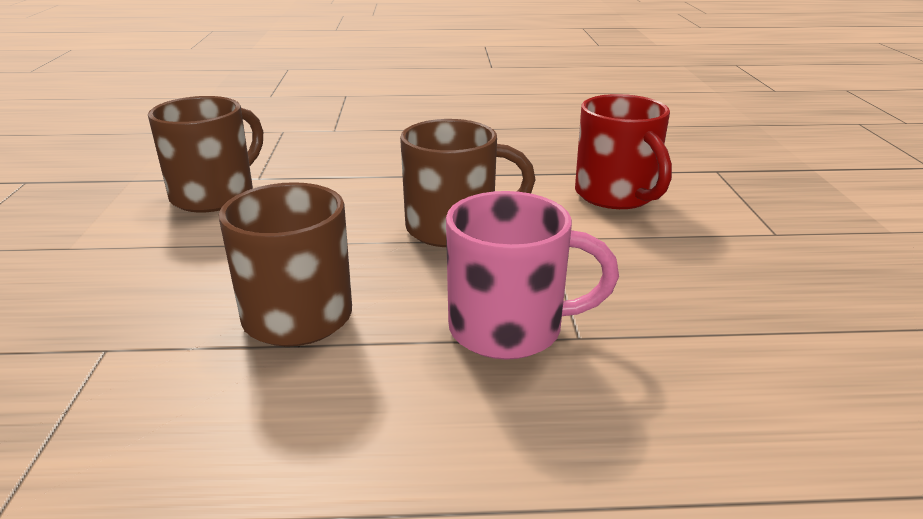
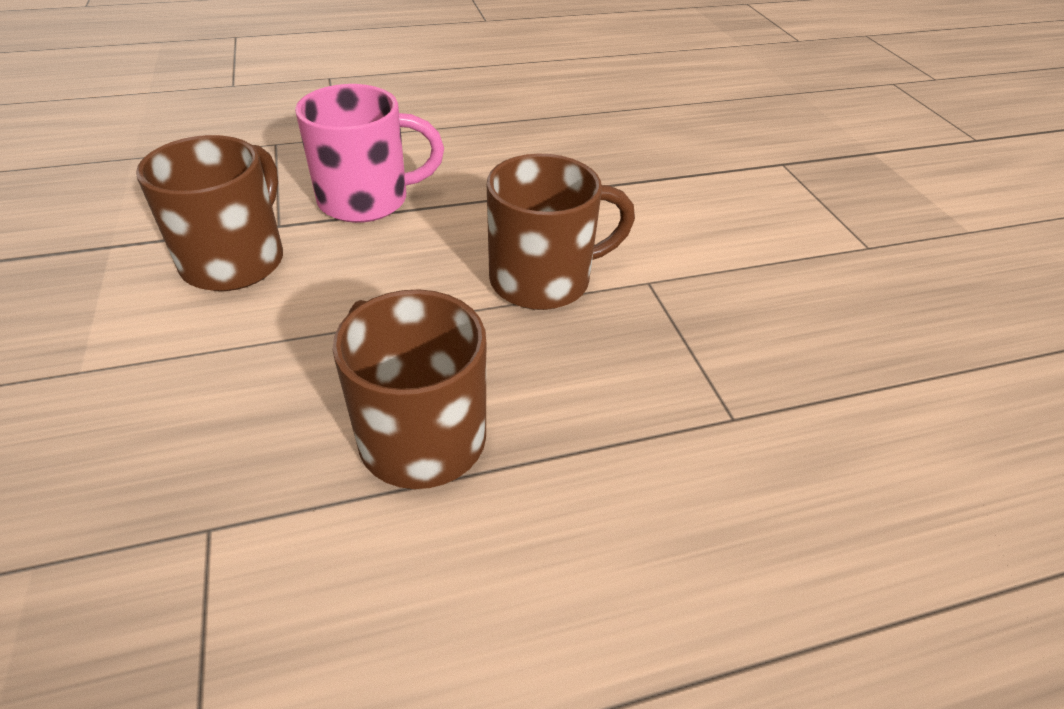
camera: 15 degrees left, 15 degrees up
pink mug [446,191,619,360] -> pink mug moved to [295,84,444,223]
red mug [575,94,672,209] -> none

